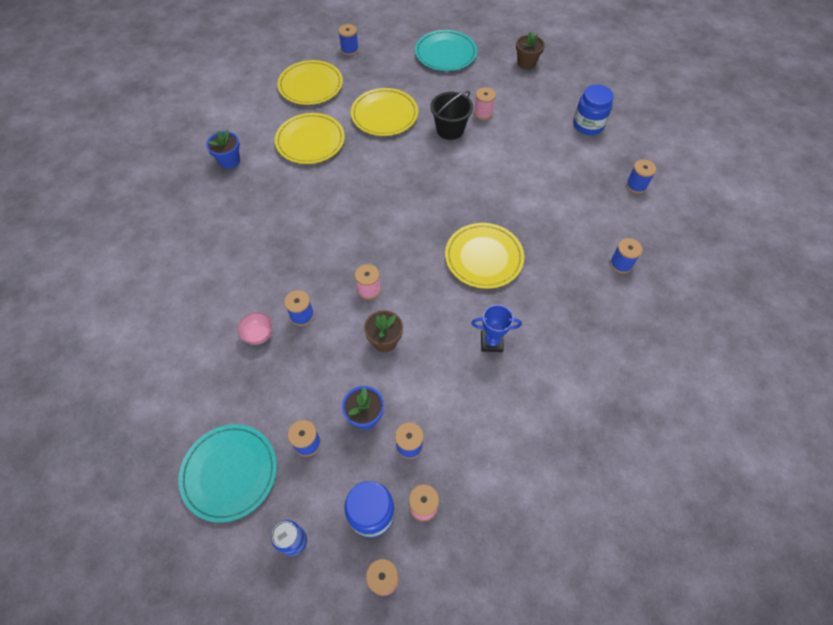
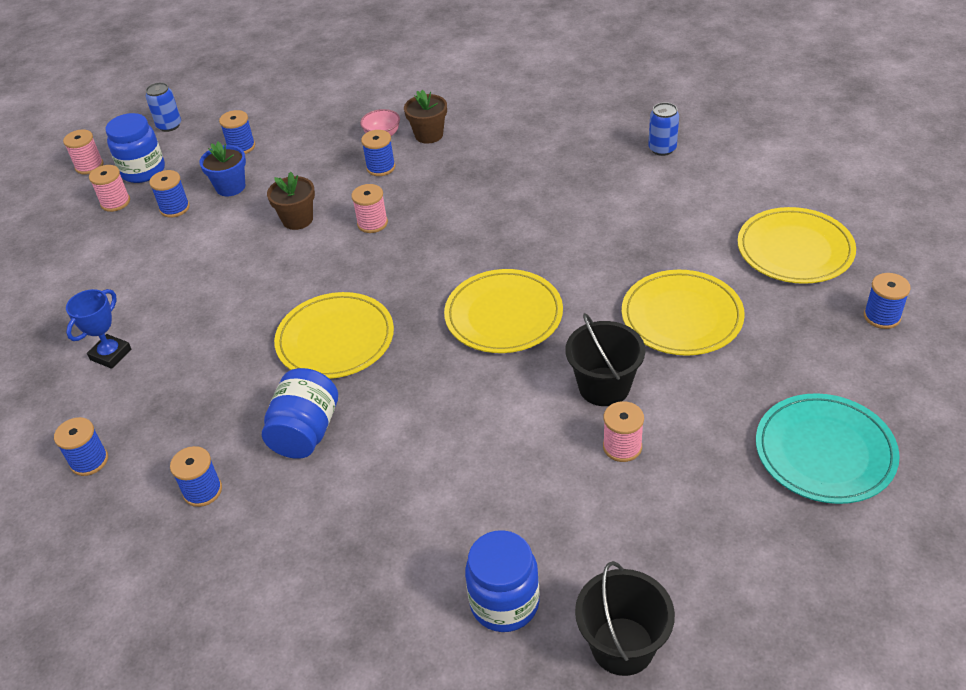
camera: 120 degrees right, 15 degrees down
turquoise plate [178,424,277,523] -> none
blue flower pot [206,130,240,169] -> blue can [648,102,679,156]
yellow plate [275,113,345,164] -> yellow plate moved to [444,269,563,353]
blue trophy [471,305,522,352] -> blue trophy moved to [66,289,131,369]
brown flower pot [516,32,545,70] -> brown flower pot moved to [404,90,447,144]
blue spool [626,159,656,194] -> blue spool moved to [54,417,108,476]
none -> blue jar [262,368,338,459]
none -> black bucket [575,561,675,676]

